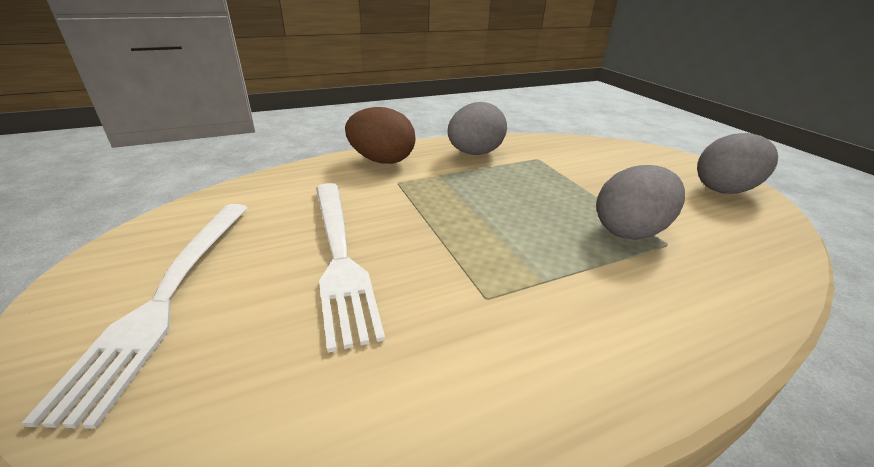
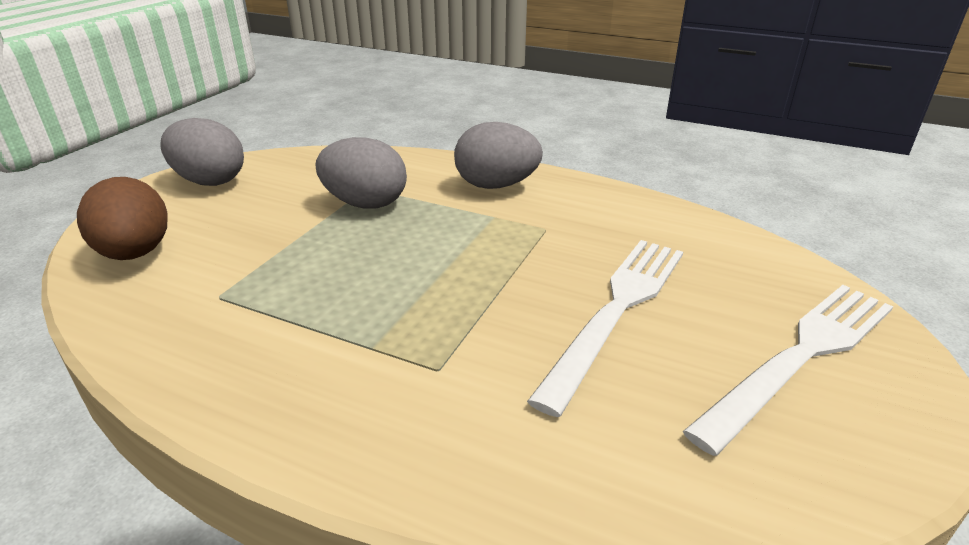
camera: 130 degrees left, 0 degrees up
brown egg [345,107,416,164] -> brown egg moved to [77,177,168,260]
grey egg [448,102,507,155] -> grey egg moved to [454,122,543,189]

